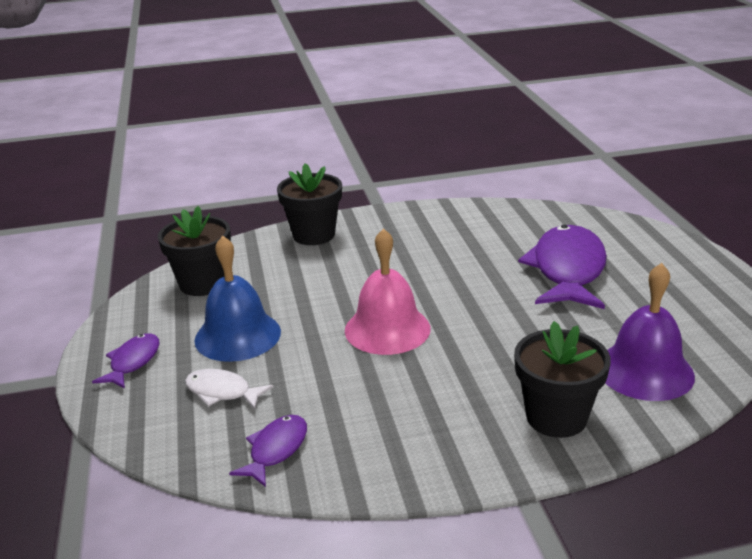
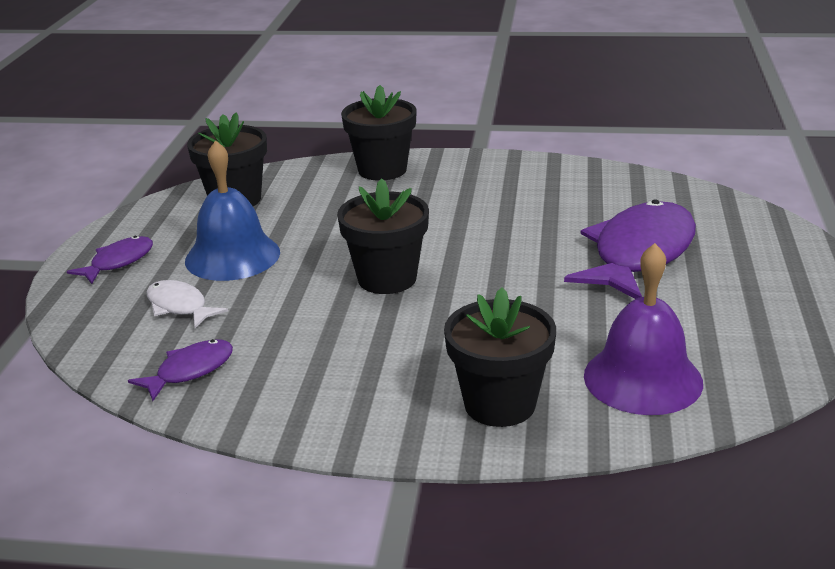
camera: 20 degrees right, 0 degrees up
pink bell [345,228,431,355] -> black flower pot [337,178,429,294]

